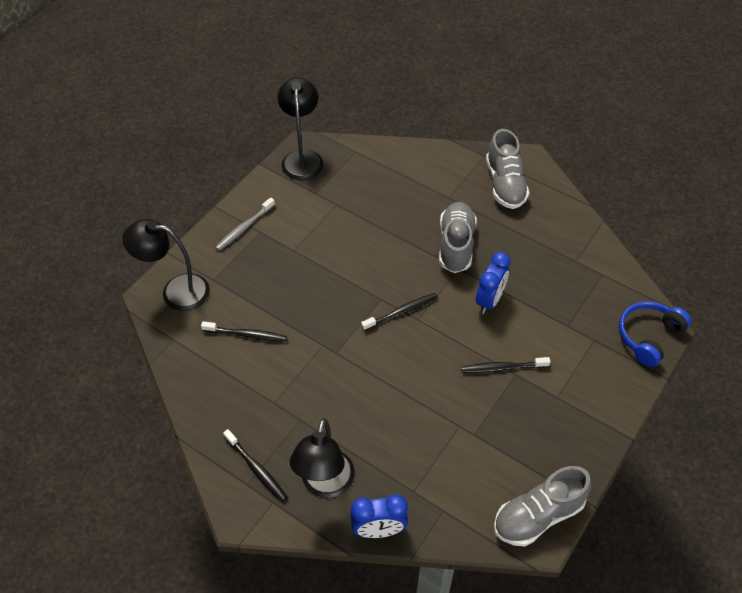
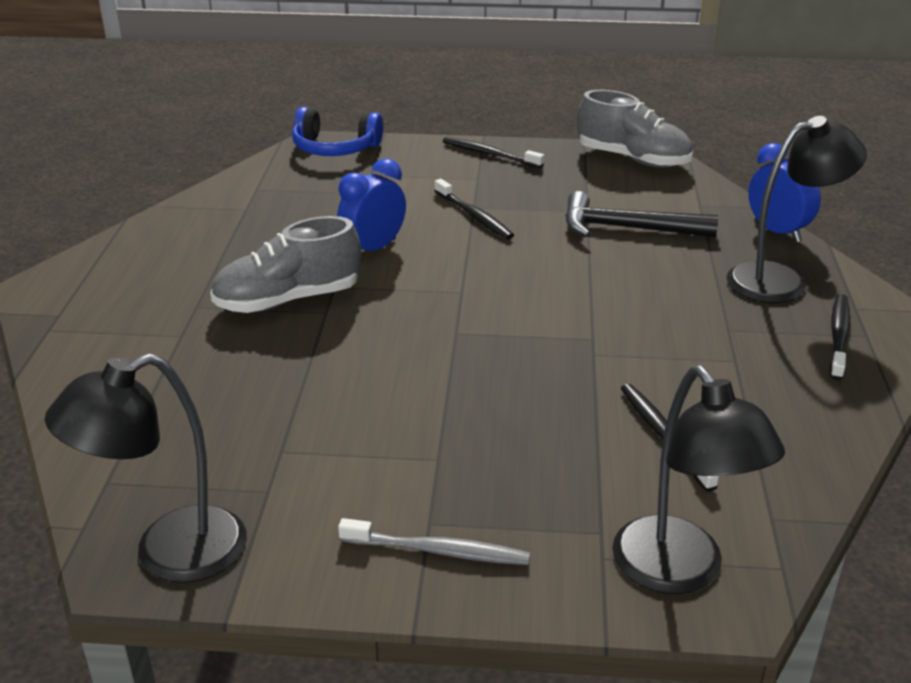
camera: 120 degrees left, 20 degrees down
black toothbrush [361,293,438,331] -> black toothbrush moved to [443,137,544,168]
blue clock [476,252,510,314] -> blue clock turned 45 degrees counterclockwise [337,158,406,251]
grey shoe [486,129,529,209] -> none
none -> black hammer [565,191,718,237]

